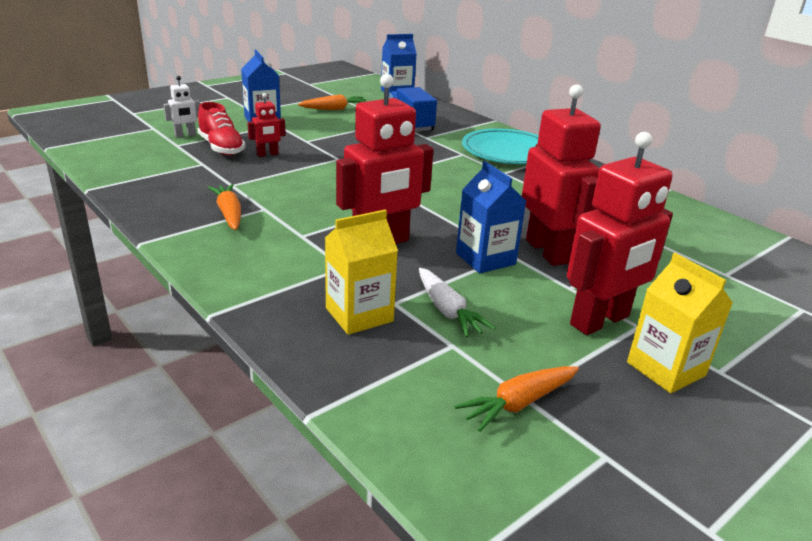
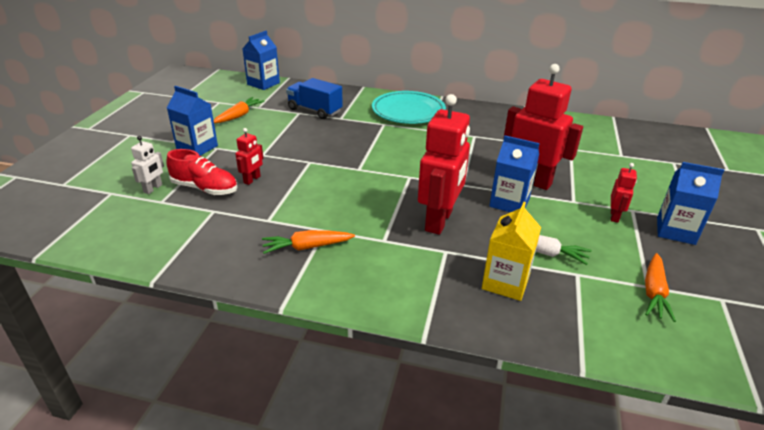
camera: 35 degrees left, 5 degrees up
orange carrot [207,184,241,230] -> orange carrot turned 45 degrees counterclockwise [262,230,355,254]
red robot [567,132,673,335] -> red robot [611,163,637,223], size x0.47
yellow carton [627,253,733,393] -> blue carton [657,162,724,245]

